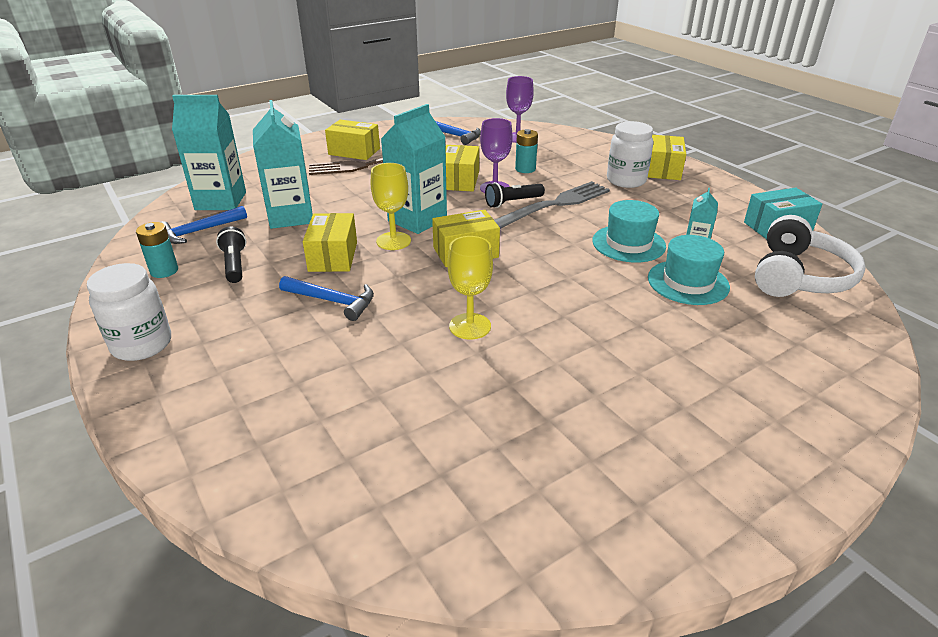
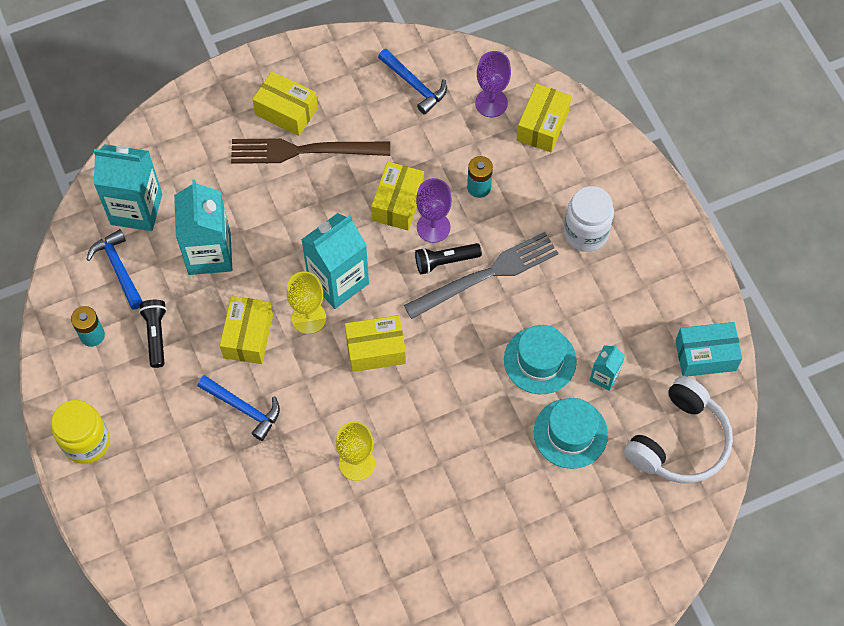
camera: 10 degrees right, 30 degrees up
white jar [87,263,171,361] -> yellow jar [51,400,110,464]
blue hammer [161,206,247,244] -> blue hammer turned 90 degrees clockwise [86,229,143,310]
yellow box [648,135,686,180] -> yellow box moved to [517,84,571,152]

